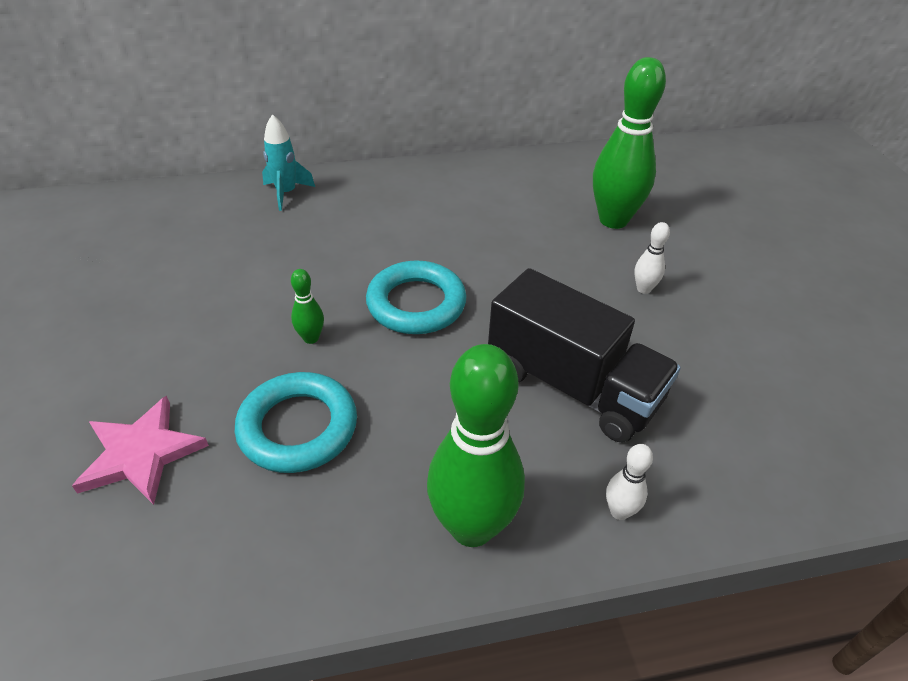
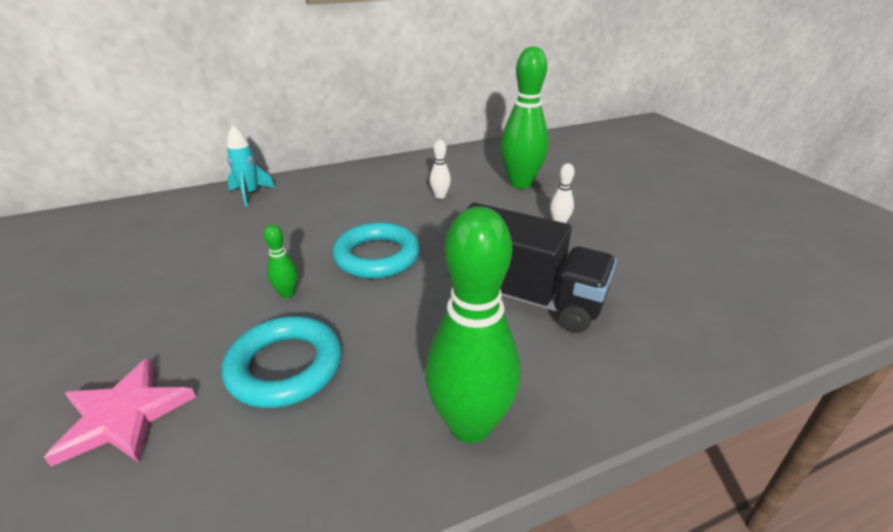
camera: 10 degrees left, 10 degrees down
white bowling pin [606,444,653,520] -> white bowling pin moved to [430,140,451,199]

